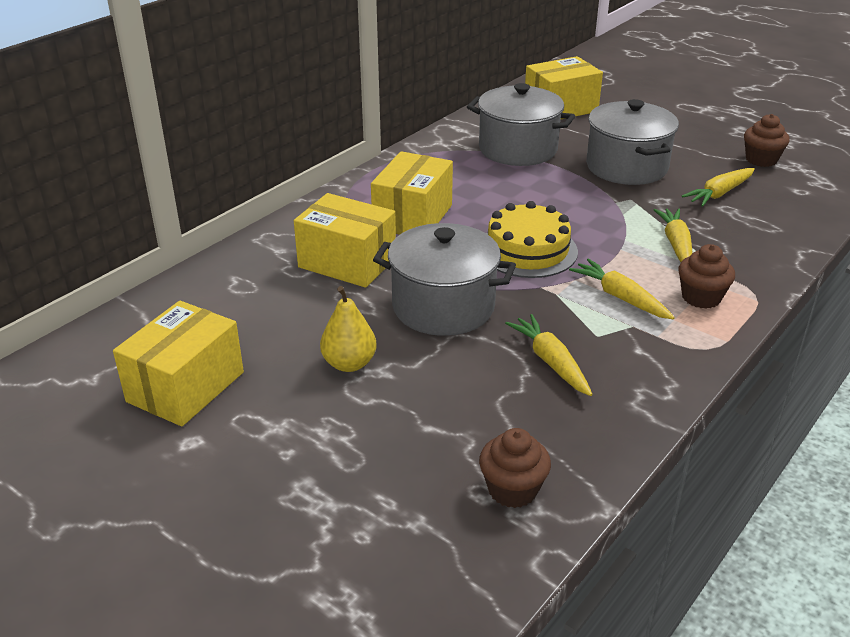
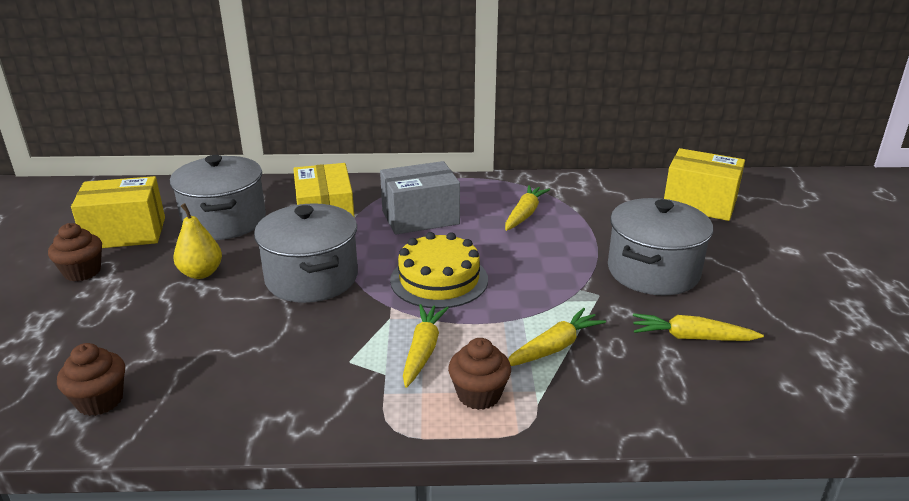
camera: 50 degrees right, 5 degrees down
yellow box [371,151,453,235] -> grey box [380,161,460,235]
grey pot [467,83,575,166] -> grey pot moved to [170,155,266,240]
yellow carrot [505,314,593,396] -> yellow carrot moved to [505,185,550,231]
brown cupcake [744,114,790,167] -> brown cupcake moved to [48,223,102,282]

